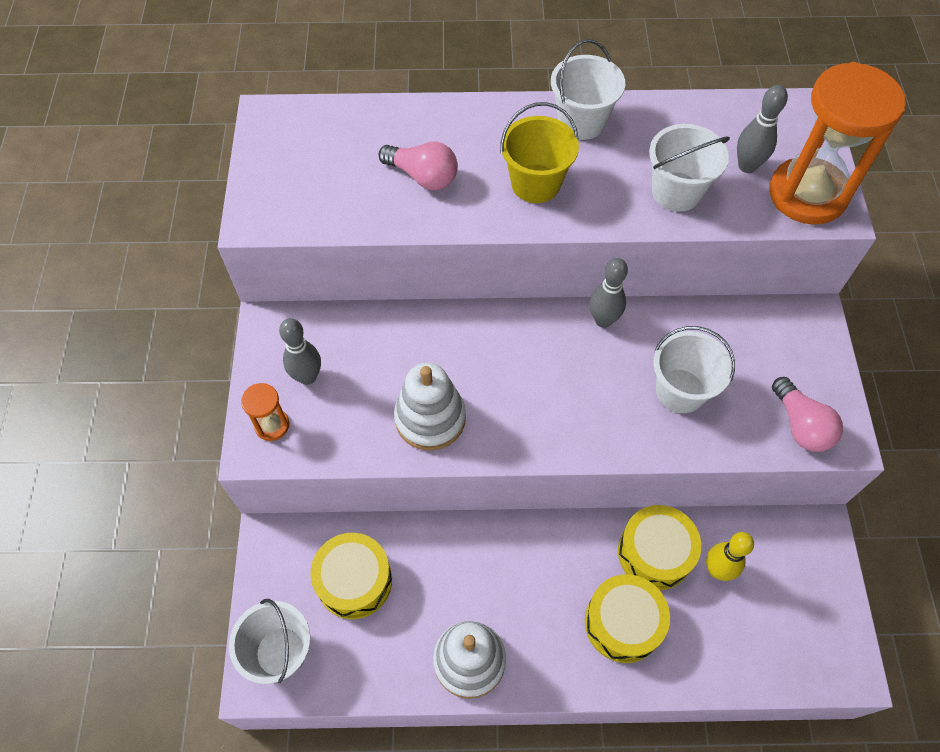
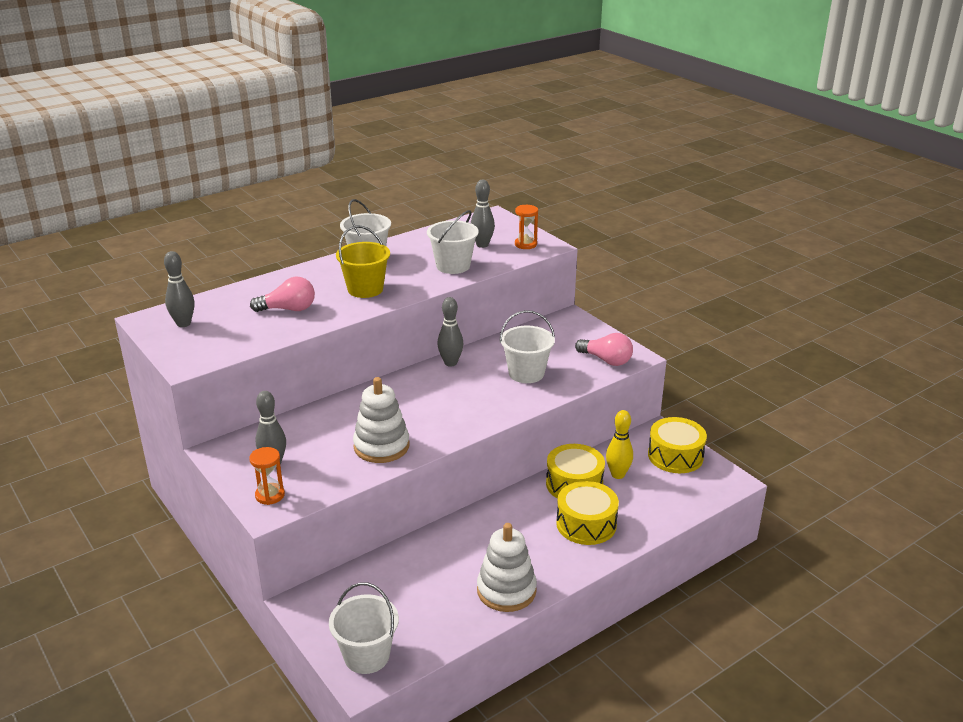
camera: 35 degrees left, 30 degrees down
yellow drum [310,533,392,619] -> yellow drum moved to [648,417,707,473]
orange hourglass [769,62,906,225] -> orange hourglass [515,205,538,249], size x0.44
none -> grey bowling pin [164,251,195,327]

